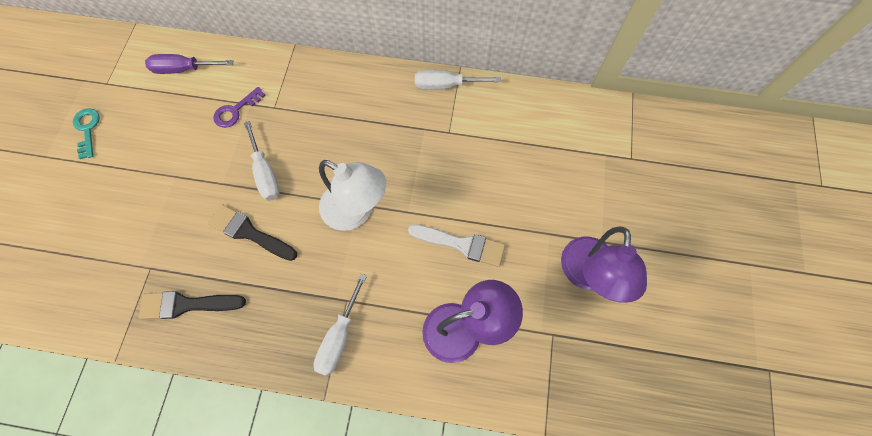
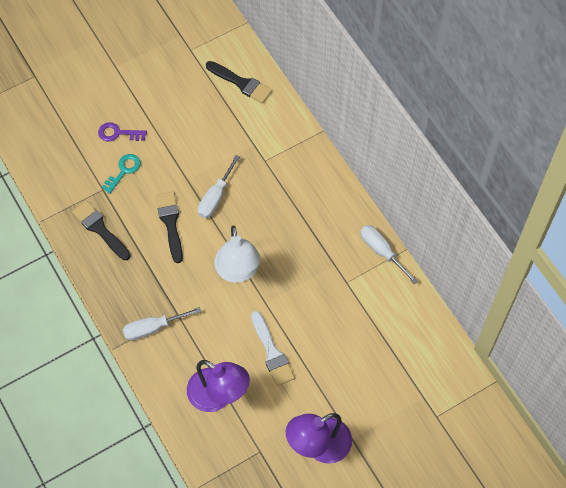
camera: 50 degrees right, 5 degrees down
turquoise key [73,108,100,159] -> turquoise key moved to [102,154,141,194]
purple screwdriver [145,54,233,74] -> black brush [206,61,272,103]
purple key [213,87,266,128] -> purple key moved to [98,122,147,141]

